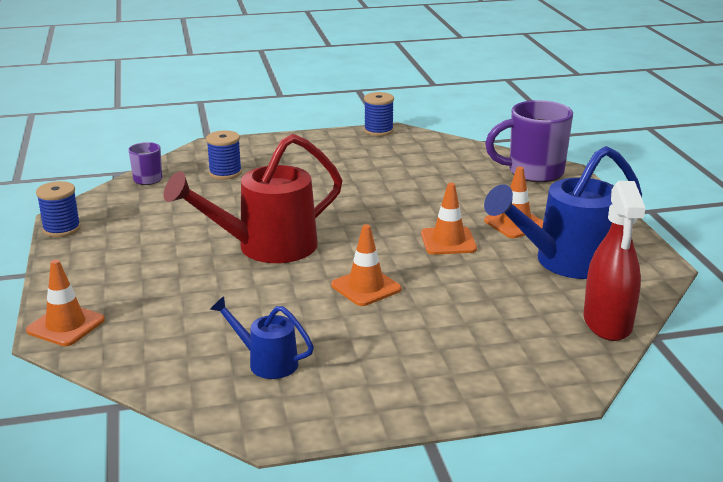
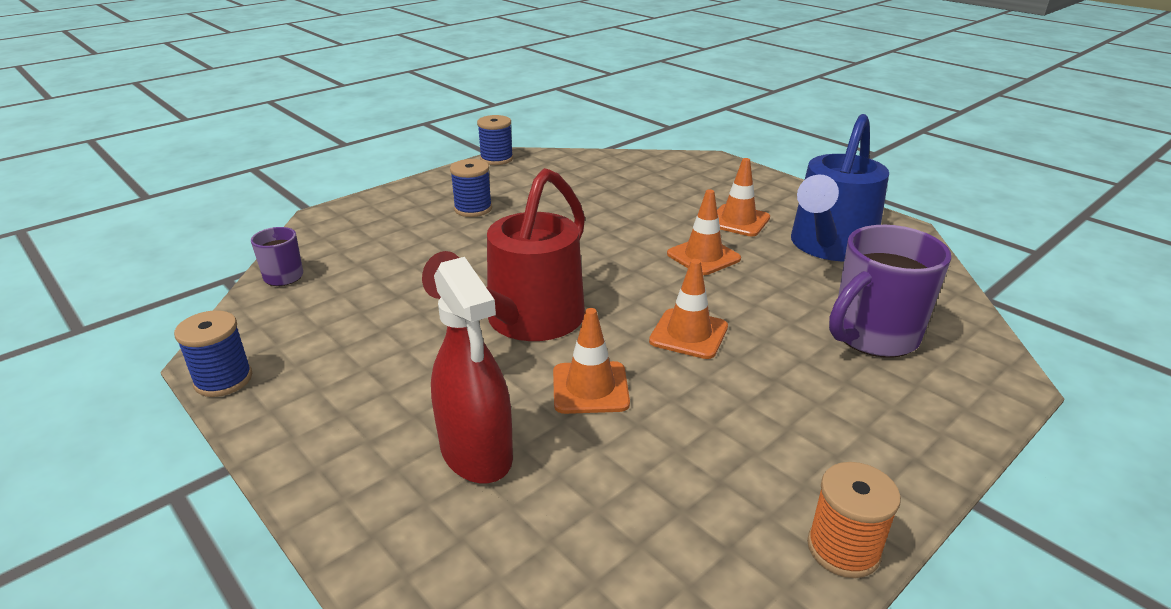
camera: 30 degrees left, 5 degrees up
orange traffic cone [26,259,105,346] -> orange traffic cone moved to [553,308,630,414]
blue spool [206,130,242,180] -> blue spool moved to [450,159,492,217]
blue watering can [210,296,314,379] -> none
purple mug [485,100,573,182] -> purple mug moved to [829,225,951,358]
red spray bottle [583,181,645,341] -> red spray bottle moved to [431,257,513,483]
none -> orange spool [807,462,901,578]

